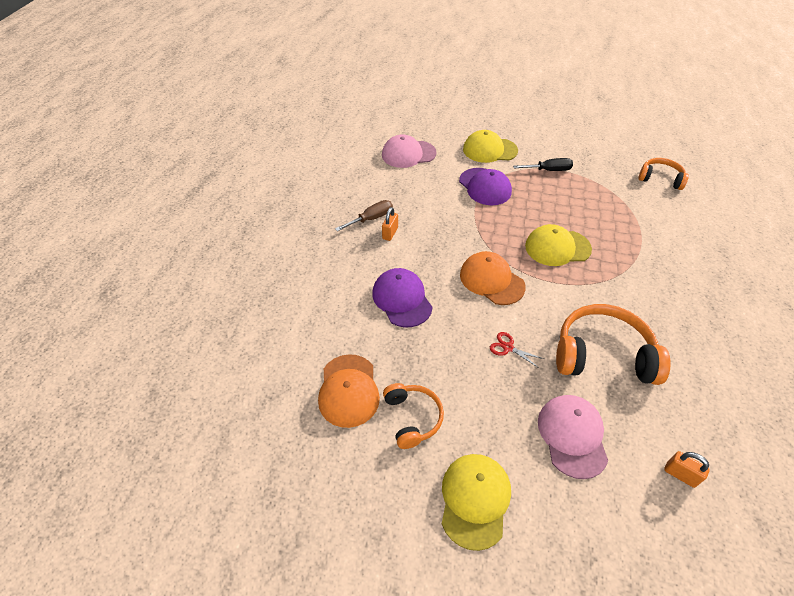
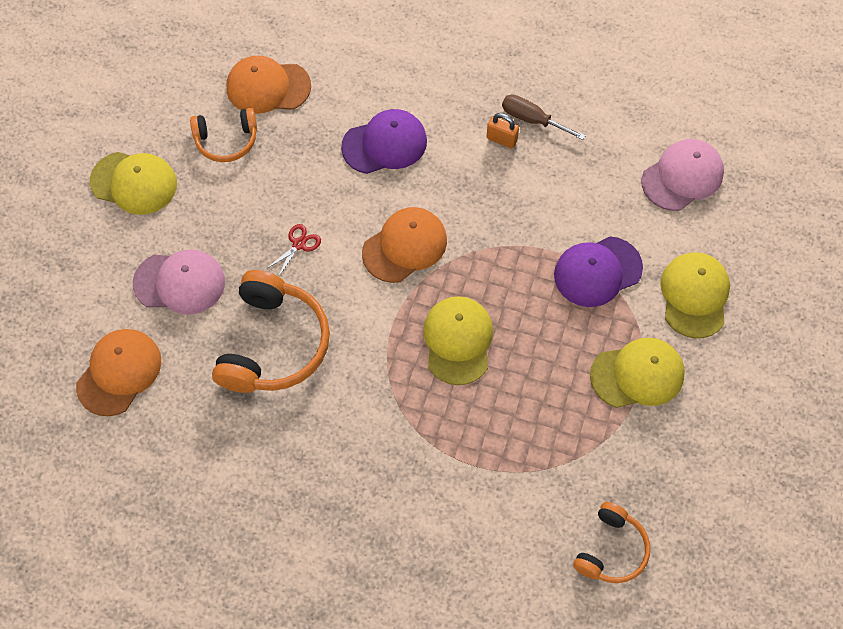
camera: 95 degrees right, 15 degrees up
brown screwdriver [335,200,393,231] -> brown screwdriver turned 150 degrees clockwise [502,94,586,140]
pink cap [382,134,437,168] -> pink cap turned 60 degrees clockwise [641,139,724,211]
black screwdriver [513,158,573,171] -> yellow cap [590,338,685,408]
orange padlock [664,451,710,488] -> orange cap [76,329,161,416]

